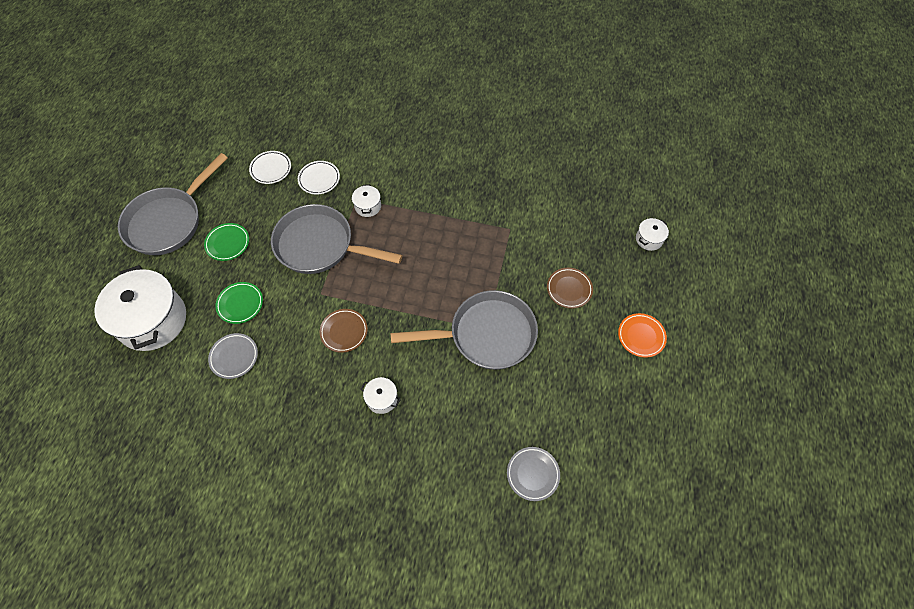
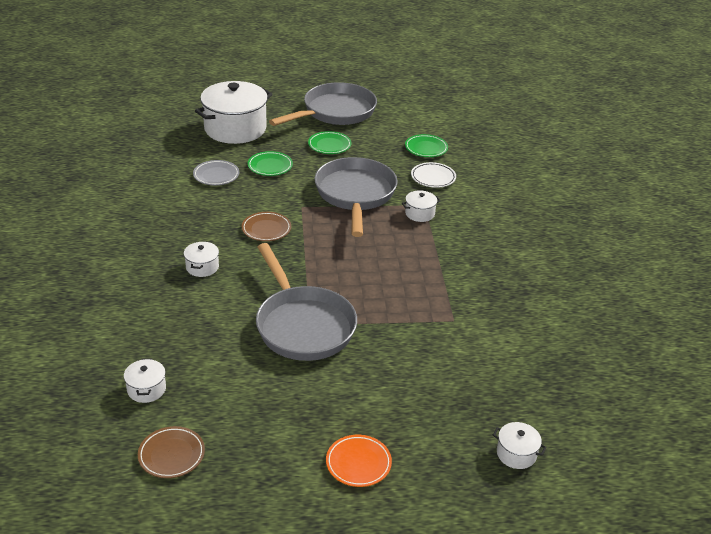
camera: 70 degrees right, 25 degrees down
grey pan [118,153,228,255] -> grey pan turned 120 degrees clockwise [269,82,377,126]
white plate [249,151,291,184] -> green plate [405,134,448,157]
grey plate [507,447,560,501] -> white pot [124,358,166,403]
brown plate [547,268,593,309] -> brown plate moved to [138,426,205,478]

